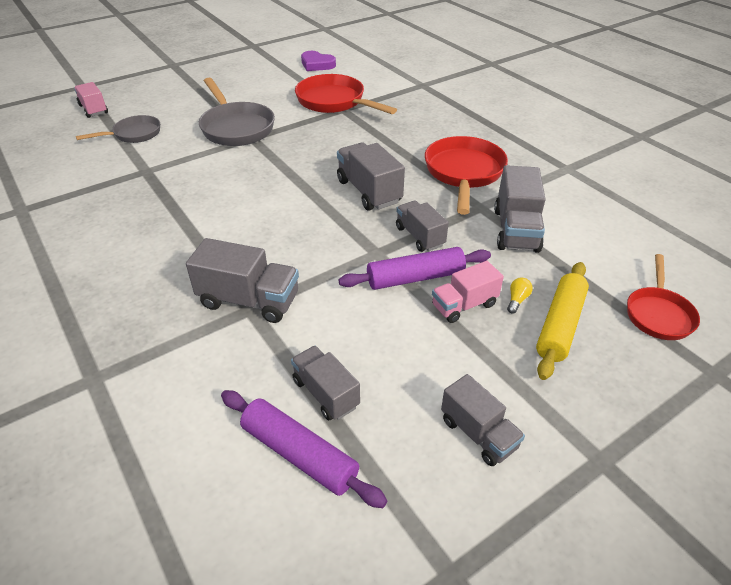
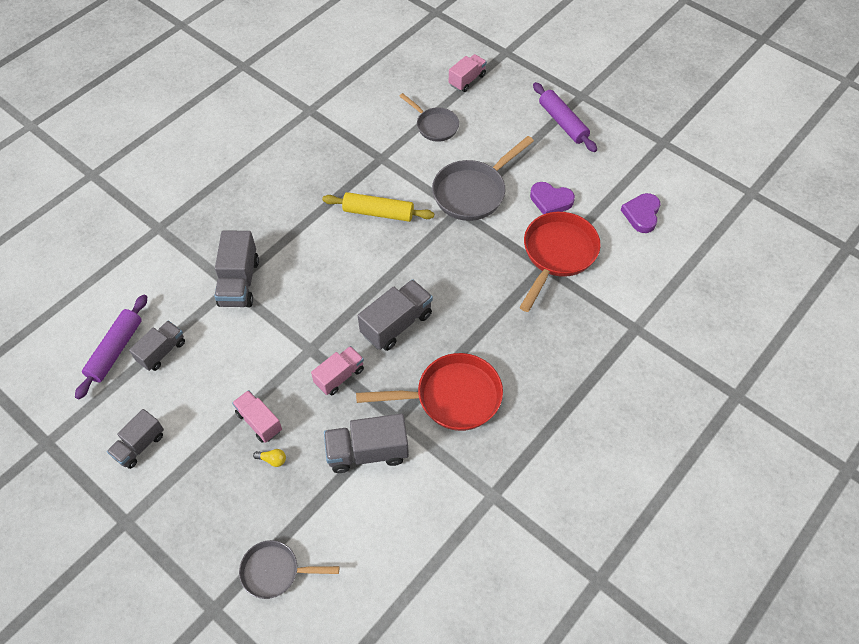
camera: 75 degrees right, 15 degrees up
purple rolling pin [339,247,491,290] -> purple rolling pin moved to [533,82,597,152]
grey truck [396,201,449,252] -> pink truck [311,346,364,395]
yellow rolling pin [536,262,589,380] -> yellow rolling pin moved to [322,192,434,222]
red pan [627,254,700,340] -> grey pan [239,540,339,599]
none -> purple heart [530,182,575,214]

